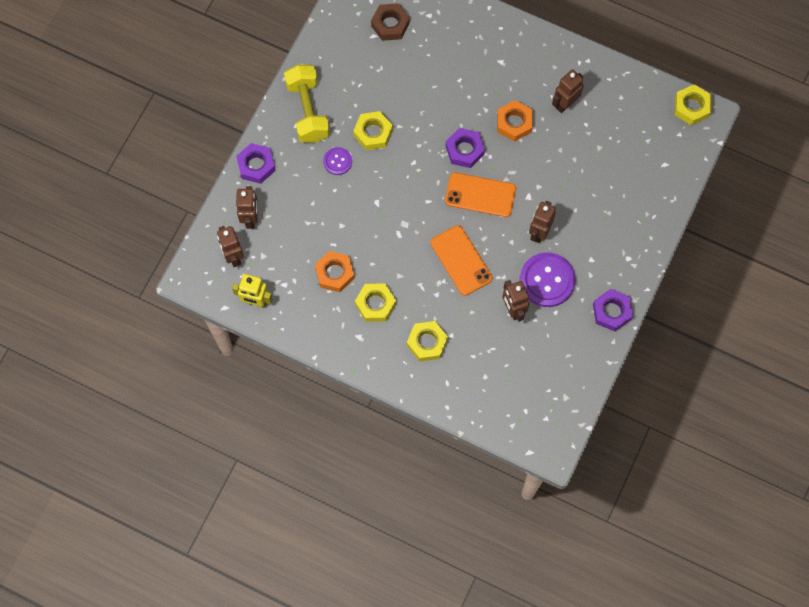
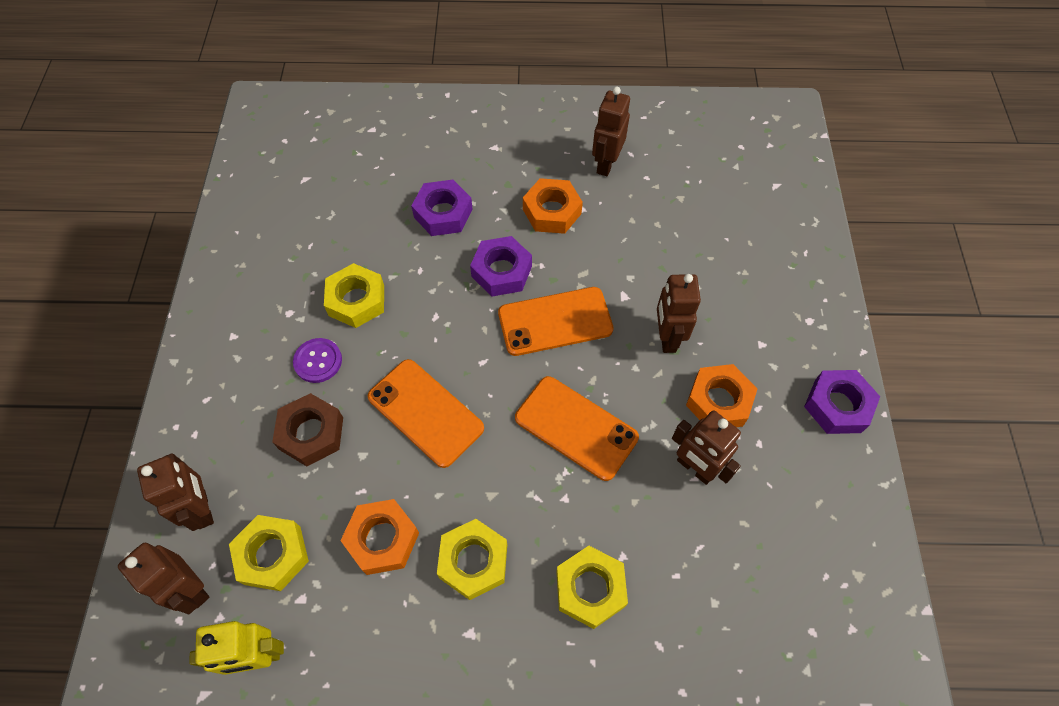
camera: 25 degrees left, 10 degrees down
purple nut [236,143,275,184] -> purple nut moved to [411,180,473,236]
yellow dumbbell [284,64,330,143] -> none
brown nut [371,3,410,41] -> brown nut moved to [272,393,343,466]
purple button [520,252,576,307] -> orange nut [686,364,757,427]
yellow nut [675,84,711,125] -> yellow nut moved to [229,515,309,591]
none -> orange phone [368,359,484,468]

